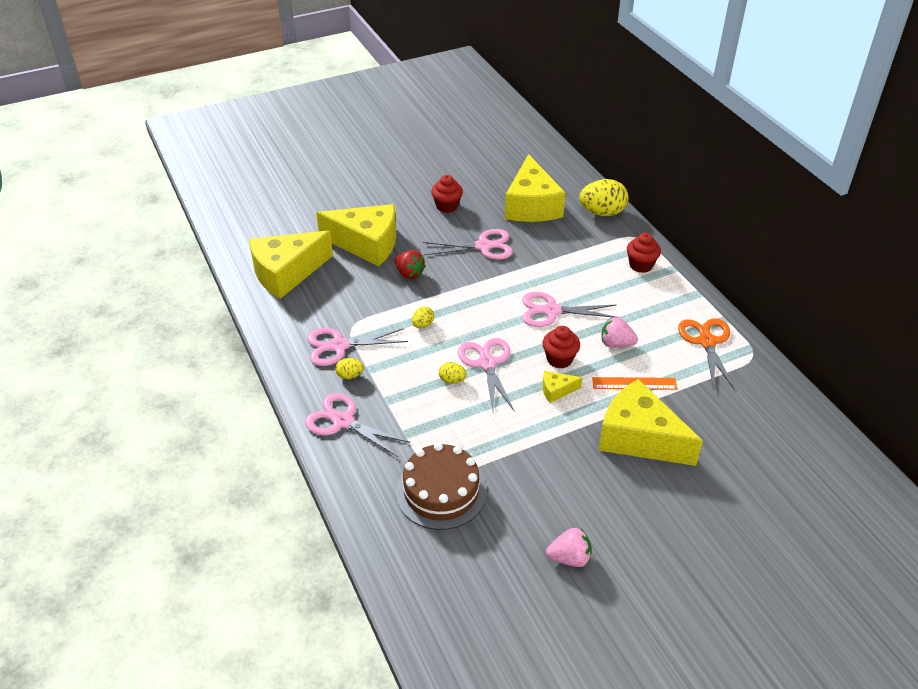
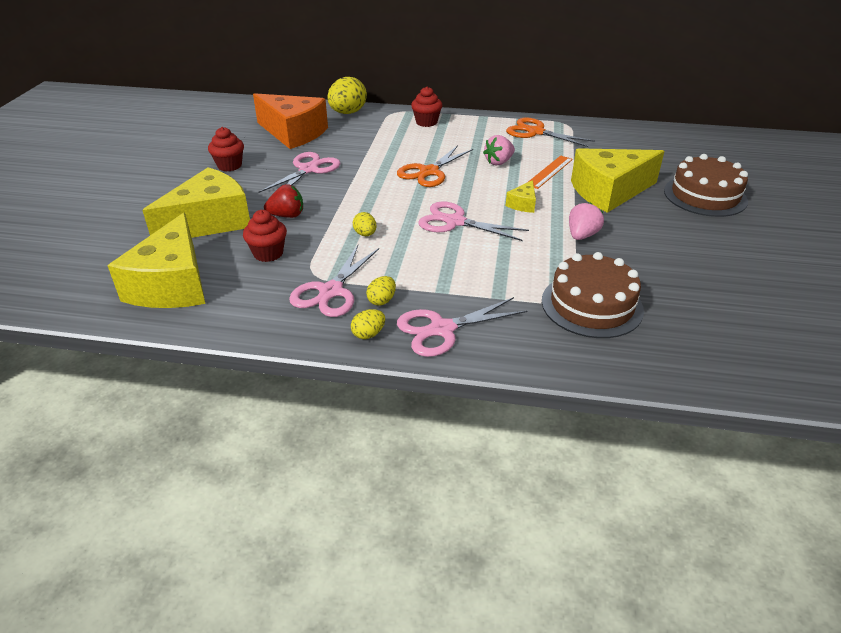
camera: 55 degrees left, 5 degrees down
yellow egg [439,362,467,384] -> yellow egg moved to [351,309,385,339]
yellow cheese [505,154,566,222] -> orange cheese [253,93,328,149]
pink scissors [522,292,616,327] -> orange scissors [397,145,473,187]
red cupcake [542,326,580,368] -> red cupcake moved to [243,210,287,262]
pink strawberry [546,528,591,567] -> pink strawberry moved to [569,202,604,240]
none -> brown cake [664,154,748,217]

